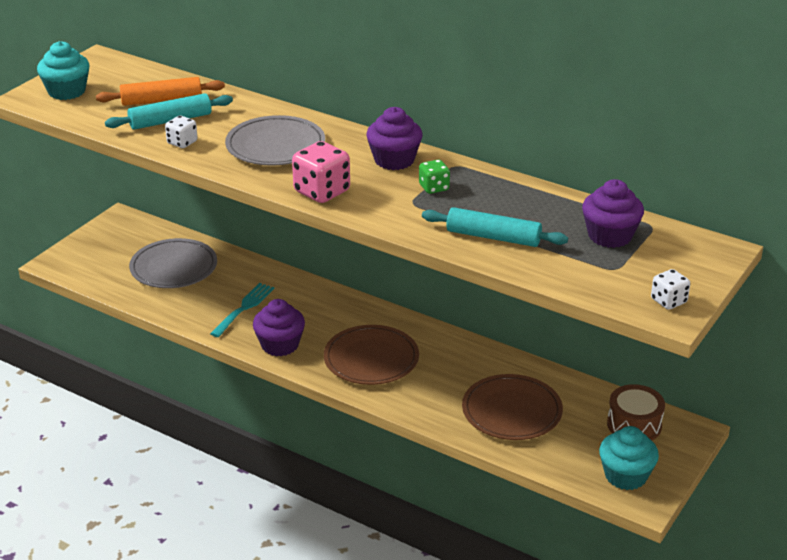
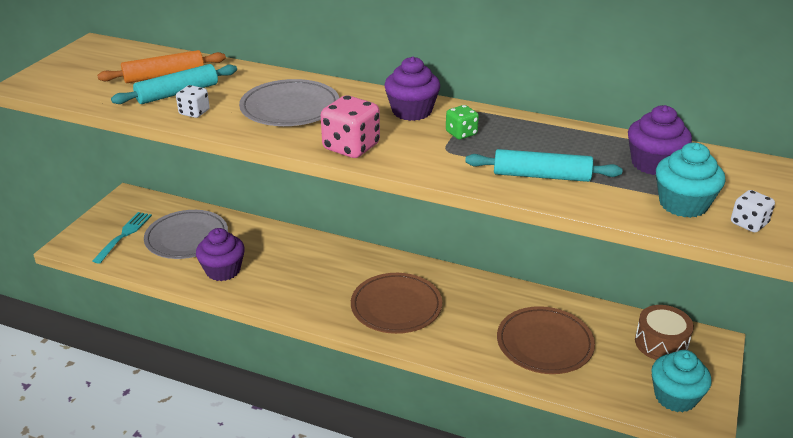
camera: 10 degrees left, 0 degrees up
turquoise cupcake [37,41,89,100] -> turquoise cupcake moved to [656,143,726,218]
turquoise fork [210,283,274,337] -> turquoise fork moved to [92,212,152,264]
purple cupcake [253,299,305,356] -> purple cupcake moved to [196,228,245,281]

